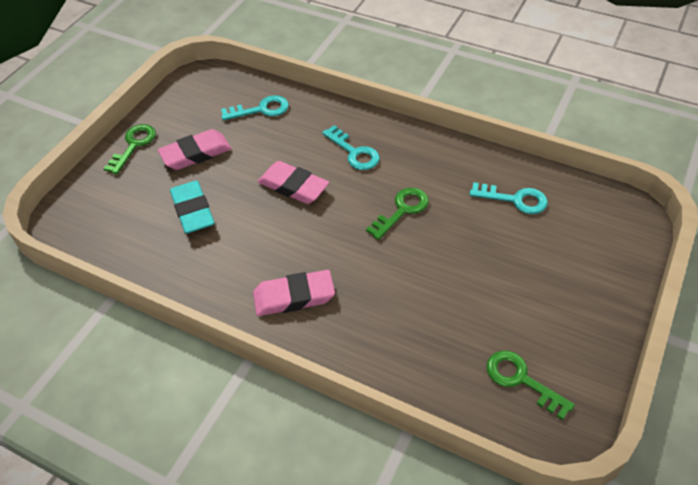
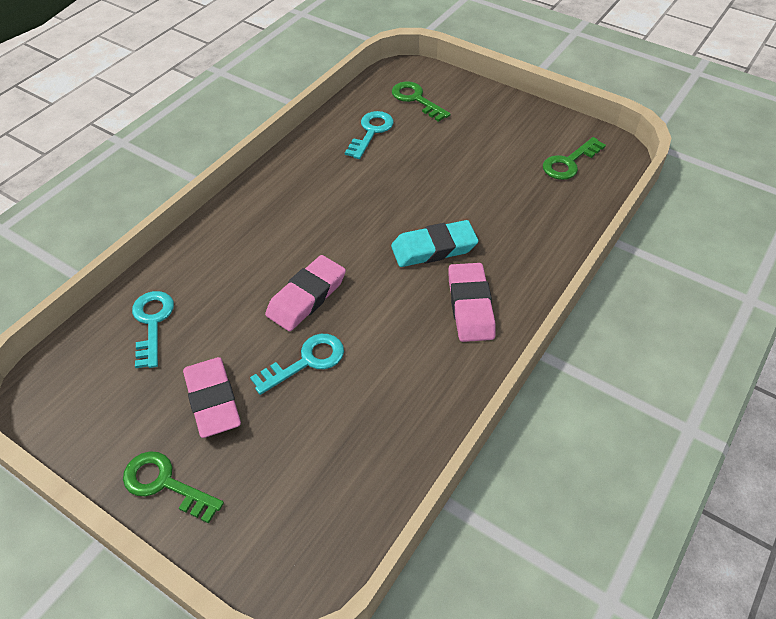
camera: 85 degrees left, 0 degrees up
turquoise eraser [170,181,214,234] -> turquoise eraser moved to [391,220,479,267]
turquoise key [322,125,380,170] -> turquoise key moved to [250,334,344,395]
green key [366,187,429,240] -> green key moved to [392,81,451,122]

